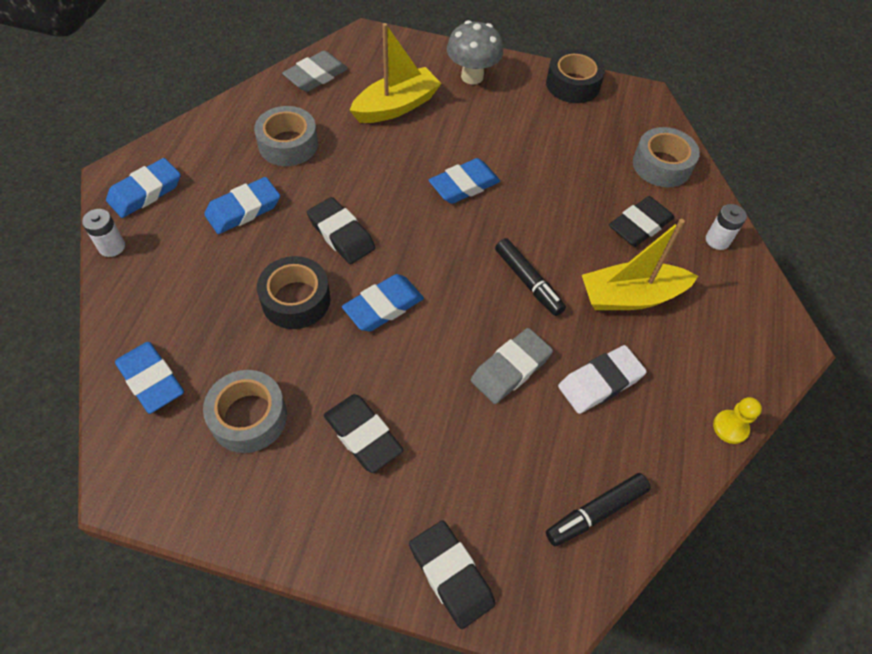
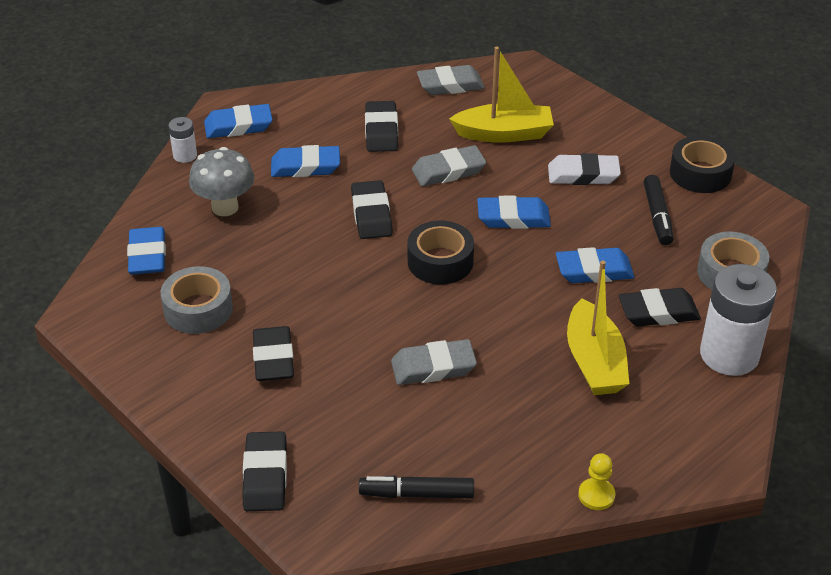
camera: 35 degrees right, 15 degrees down
grey tape [254,106,318,166] -> black eraser [365,101,398,152]
black tape [257,256,330,329] -> black tape moved to [408,221,474,284]
blue eraser [342,274,424,332] -> blue eraser moved to [556,247,634,283]
grey mushroom [447,20,503,85] -> grey mushroom moved to [189,147,254,216]
black marker [495,238,566,316] -> black marker moved to [643,175,673,245]
white eraser [558,345,647,414] -> white eraser moved to [548,153,621,185]
yellow boat [582,219,698,310] -> yellow boat turned 120 degrees counterclockwise [567,260,629,395]
white battery [706,204,747,250] -> white battery [700,264,777,376], size x2.11
none -> grey eraser [412,145,486,186]

